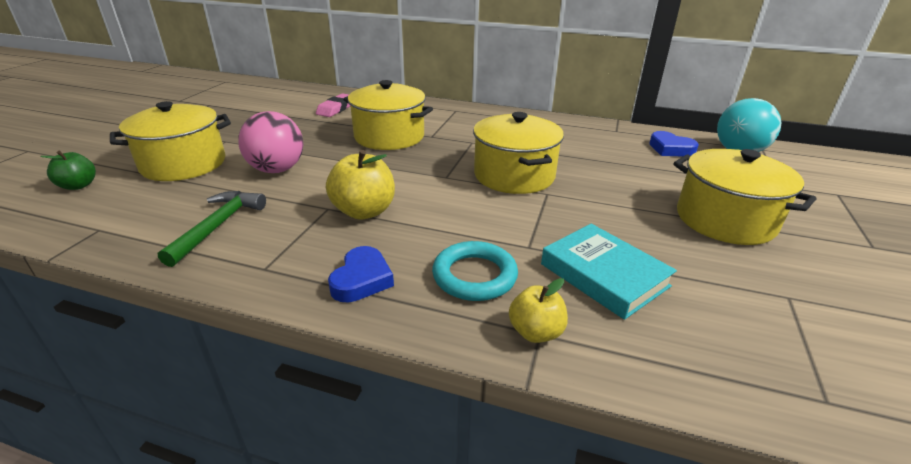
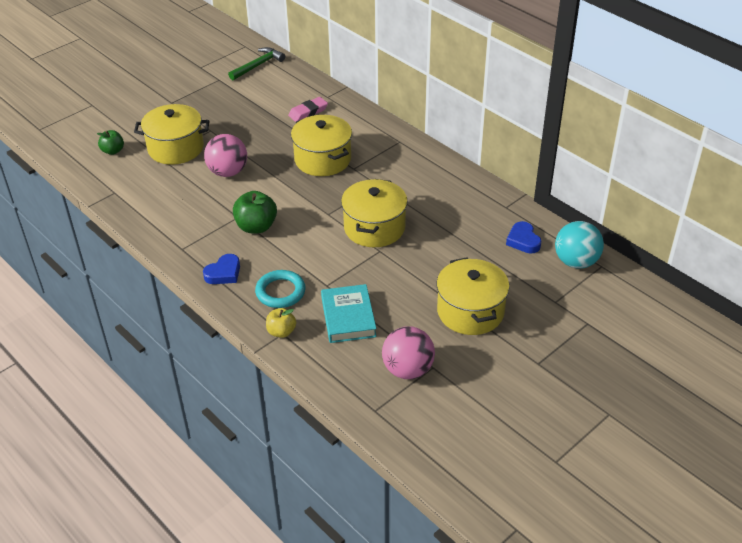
camera: 30 degrees right, 10 degrees up
green hammer [158,191,266,267] -> green hammer moved to [228,47,285,80]
yellow apple [326,150,395,220] -> green apple [233,191,277,234]
none -> pink ball [382,326,435,379]

